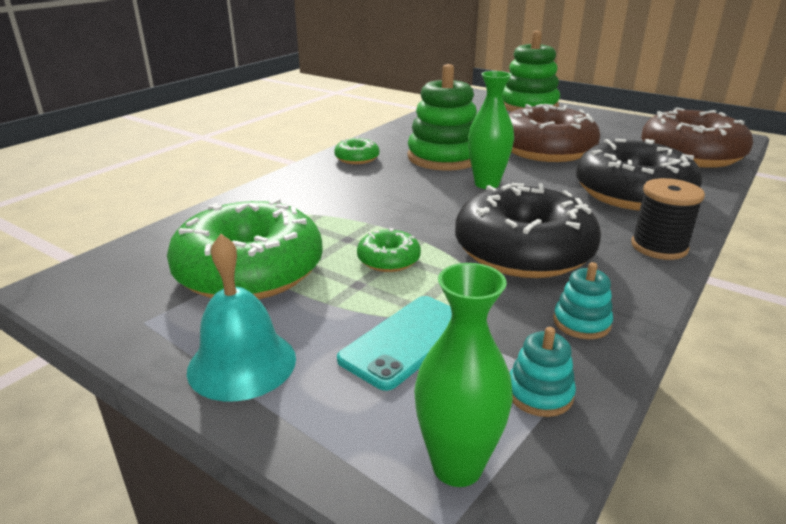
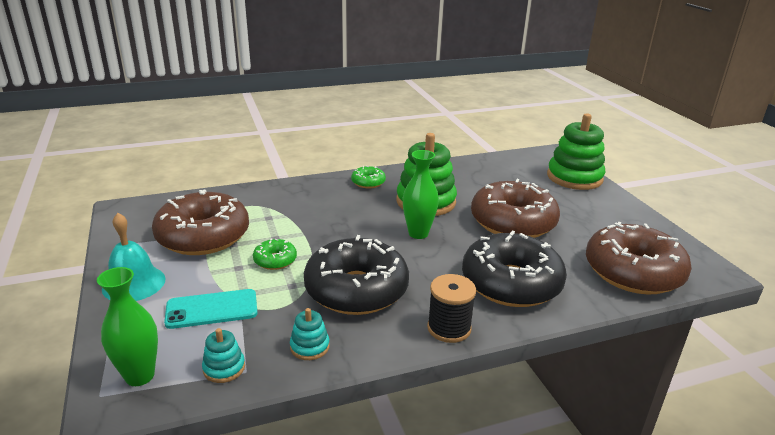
camera: 35 degrees right, 0 degrees up
green donut [167,198,323,299] -> brown donut [152,190,249,255]

